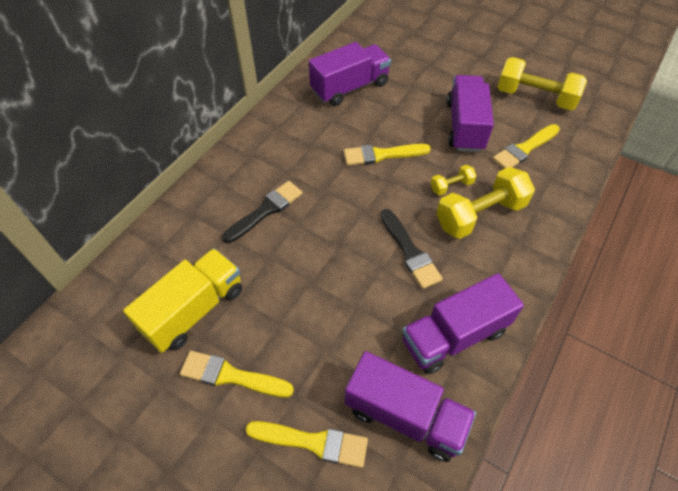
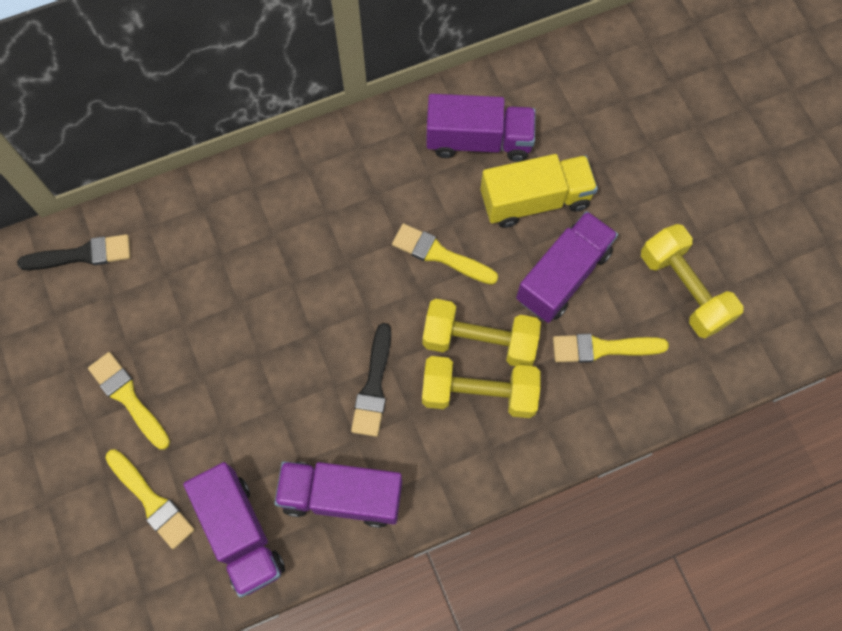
camera: 35 degrees right, 15 degrees up
yellow truck [123,248,242,353] -> yellow truck moved to [480,154,598,228]
black brush [222,181,303,243] -> black brush moved to [17,234,131,270]
yellow dumbbell [431,165,477,195] -> yellow dumbbell [423,299,541,366], size x2.06

